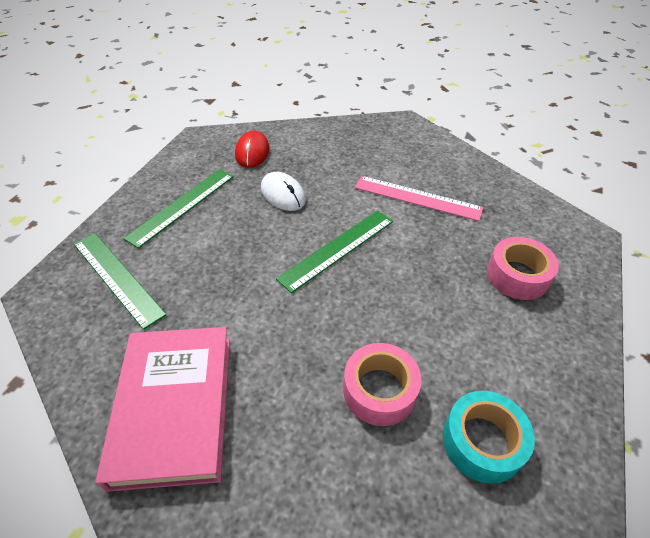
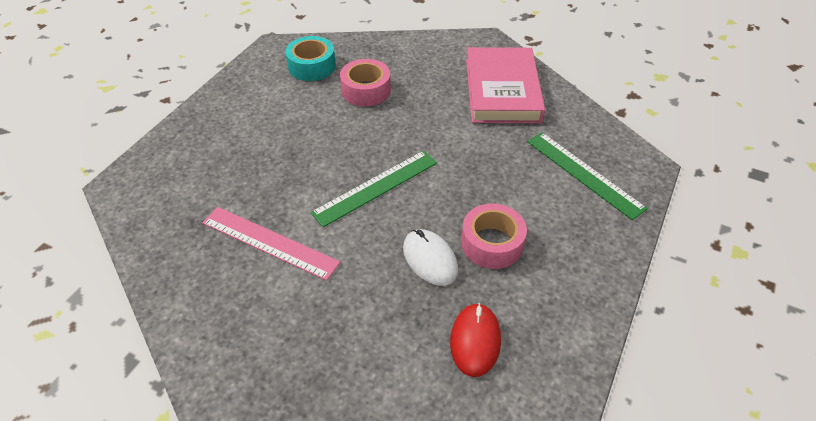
camera: 175 degrees left, 0 degrees up
green ruler [123,169,234,249] -> none
pink tape [487,237,559,300] -> pink tape moved to [461,204,527,269]

